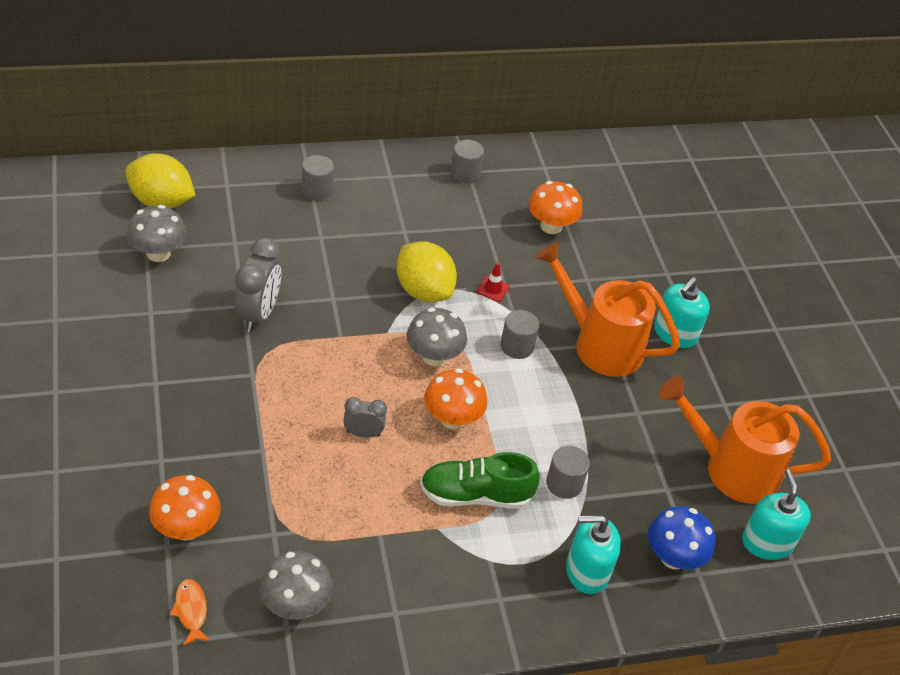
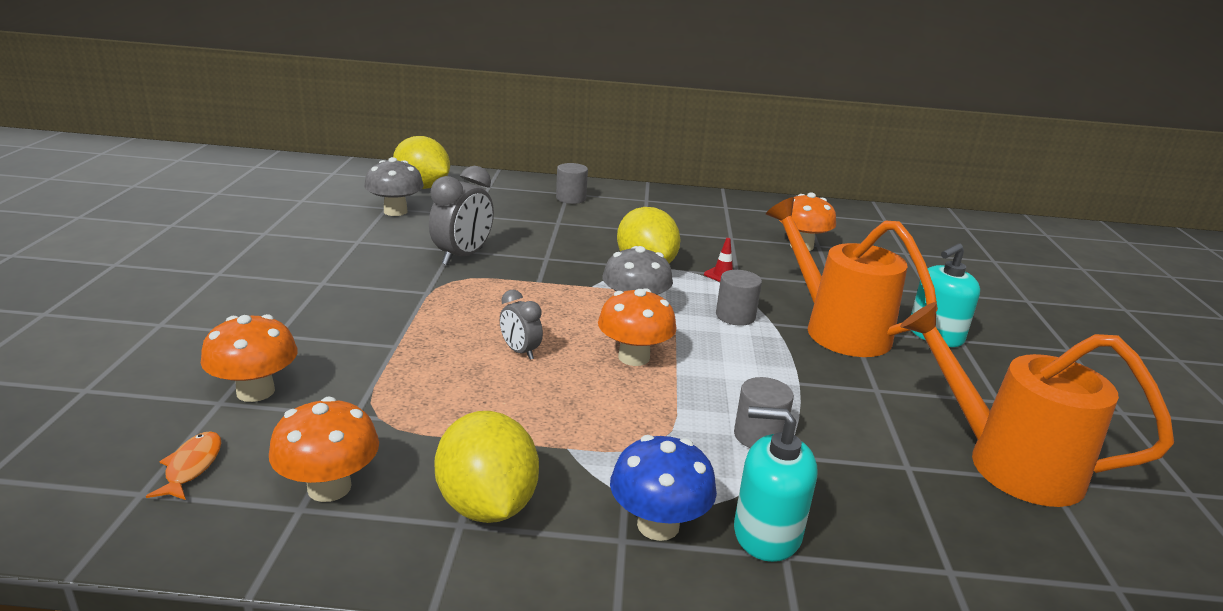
camera: 20 degrees right, 20 degrees down
grey mushroom [259,551,333,620] -> orange mushroom [269,397,379,502]
grey clock [344,397,387,438] -> grey clock turned 150 degrees counterclockwise [500,290,543,360]
green shoe [420,452,540,509] -> none
grey cylinder [451,140,484,183] -> none
blue mushroom [648,506,716,569] -> blue mushroom moved to [610,435,717,541]
turquoise soap dispenser [742,469,811,560] -> none
none -> yellow lemon [434,411,539,523]

